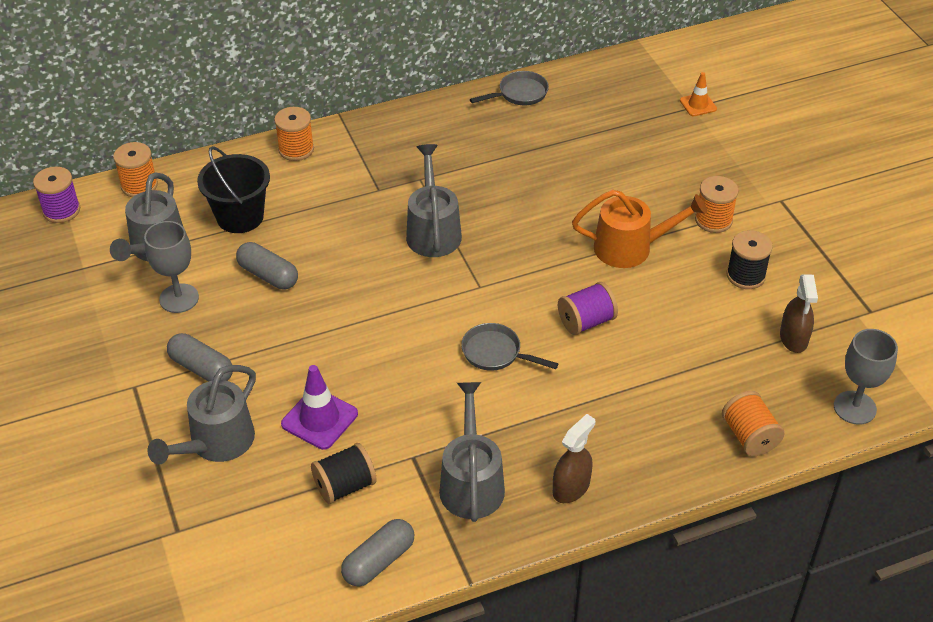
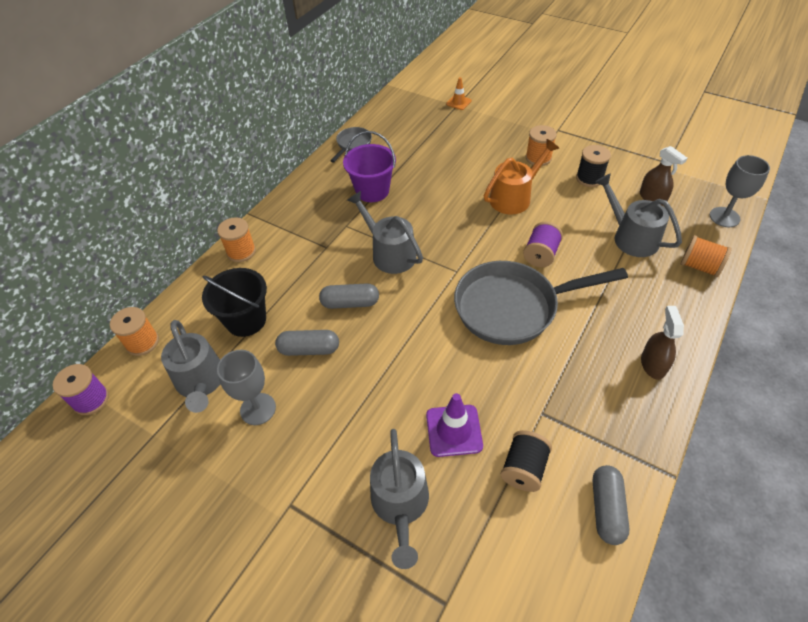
camera: 35 degrees left, 5 degrees up
grey capsule [167,333,233,382] -> grey capsule moved to [319,283,379,309]
grey watering can [439,382,505,522] -> grey watering can moved to [595,173,682,257]
grey pan [461,323,558,371] -> grey pan [454,261,628,345], size x2.17
none -> purple bucket [343,131,396,202]

